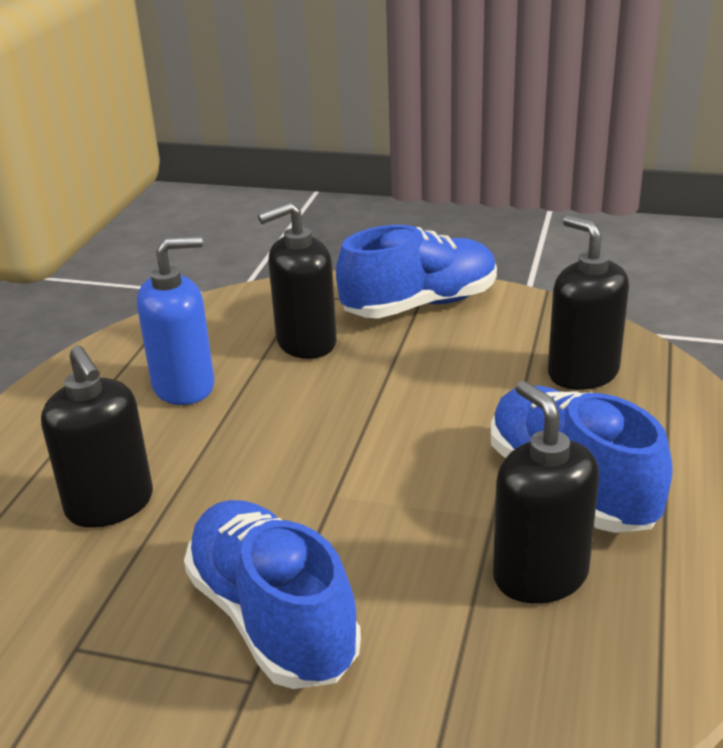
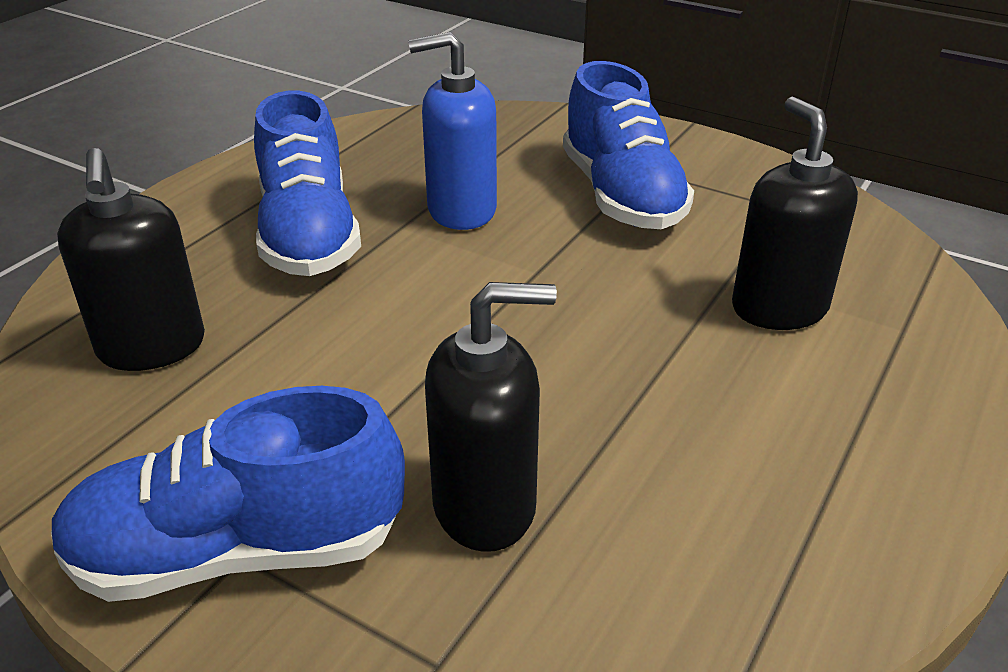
camera: 165 degrees left, 5 degrees up
blue soap dispenser [137,236,214,405] -> blue soap dispenser moved to [408,32,497,230]
black soap dispenser [493,381,599,604] -> none

